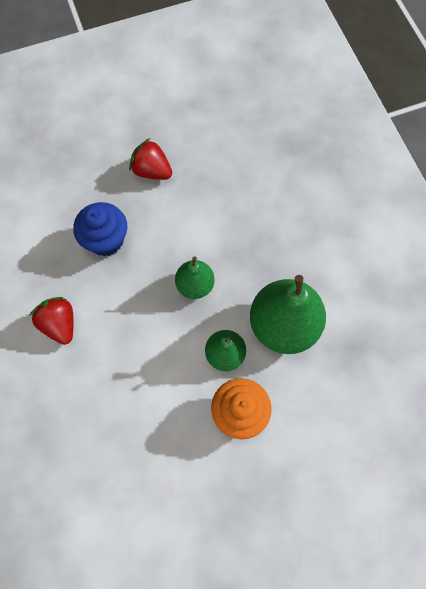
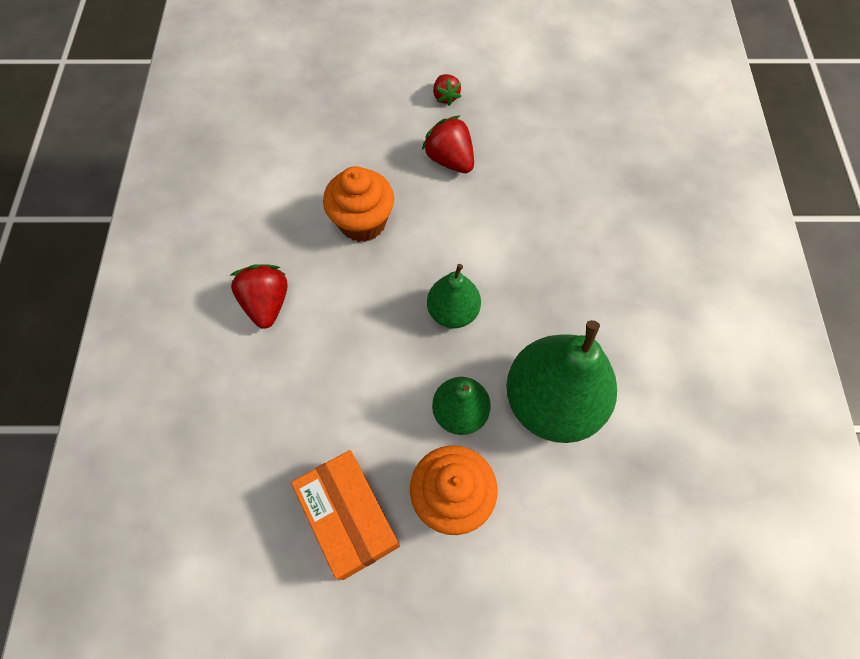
camera: 20 degrees right, 5 degrees down
blue cupcake [73,202,127,256] -> orange cupcake [323,166,394,242]
none -> orange box [291,450,400,580]
none -> red strawberry [433,74,461,106]

